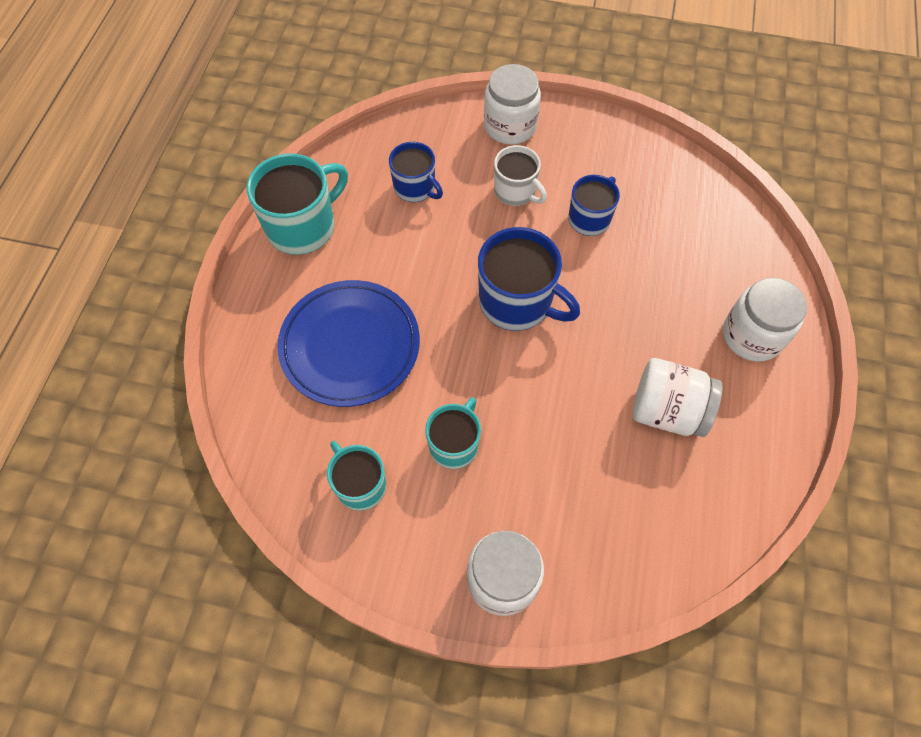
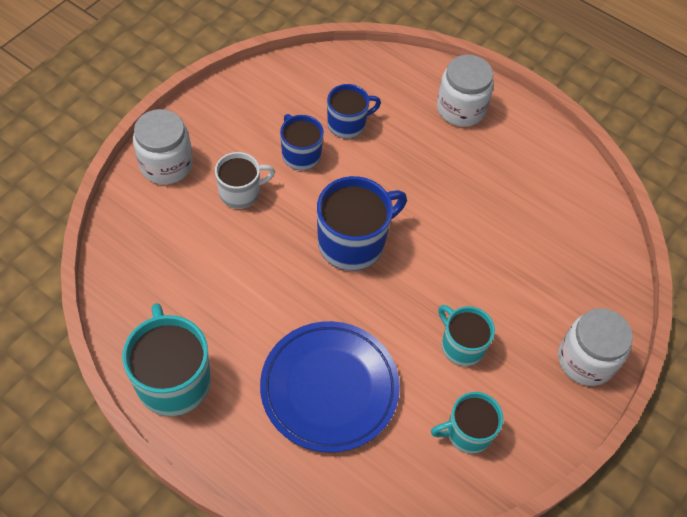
camera: 70 degrees left, 5 degrees down
blue mug [389,142,443,202] -> blue mug moved to [327,84,381,138]
white jar [632,358,723,437] -> none

